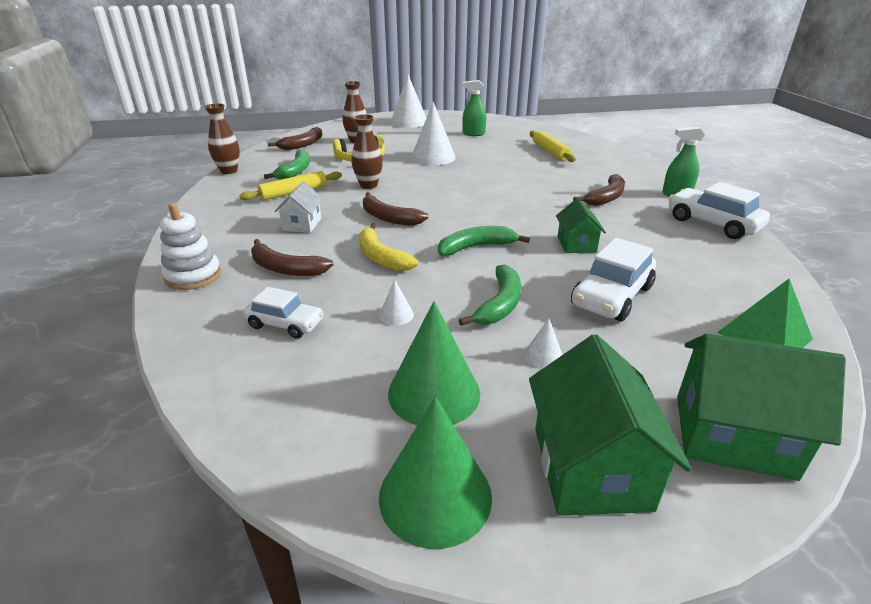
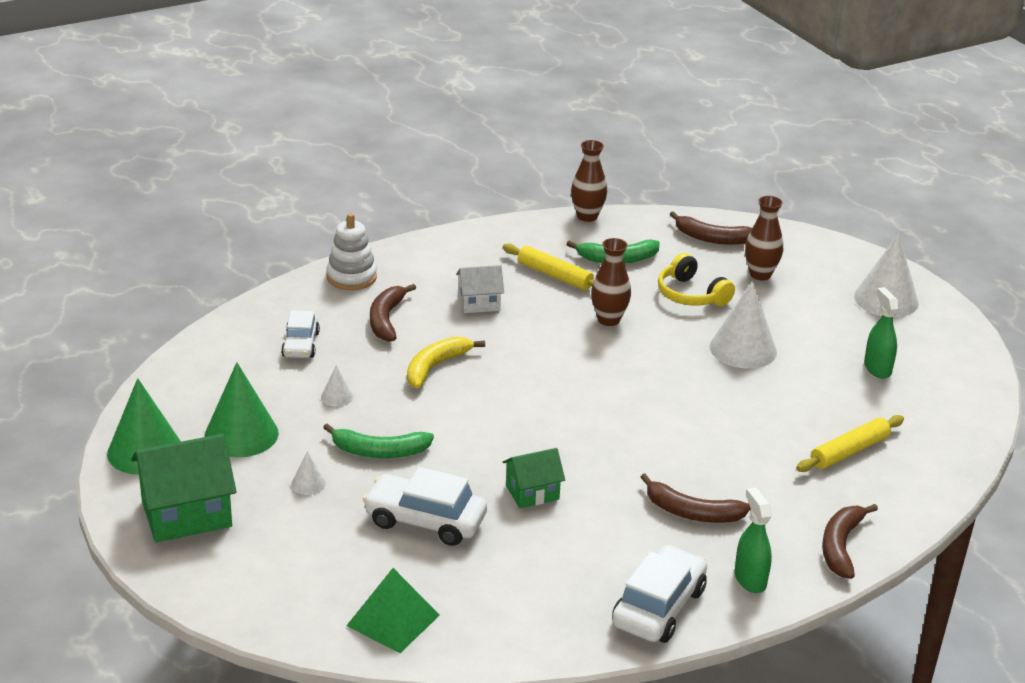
camera: 70 degrees right, 0 degrees up
brown banana [363,192,428,226] -> brown banana moved to [822,504,878,579]
green banana [438,226,530,256] -> none
green house [677,334,846,481] -> none

